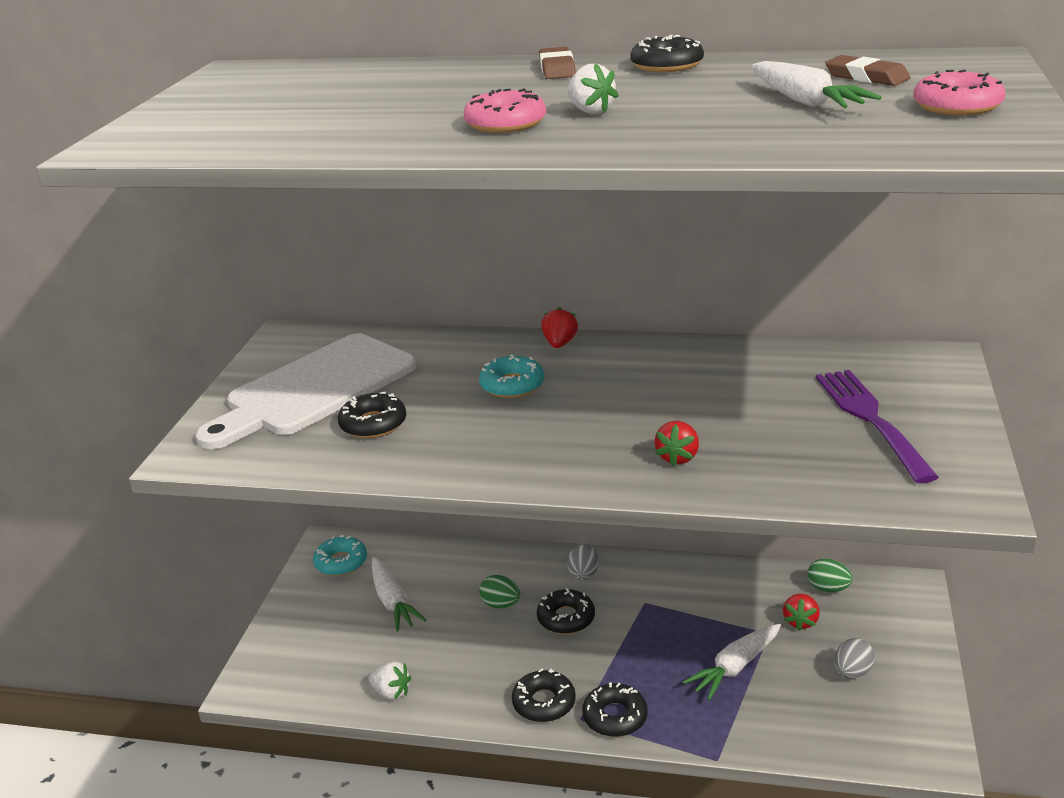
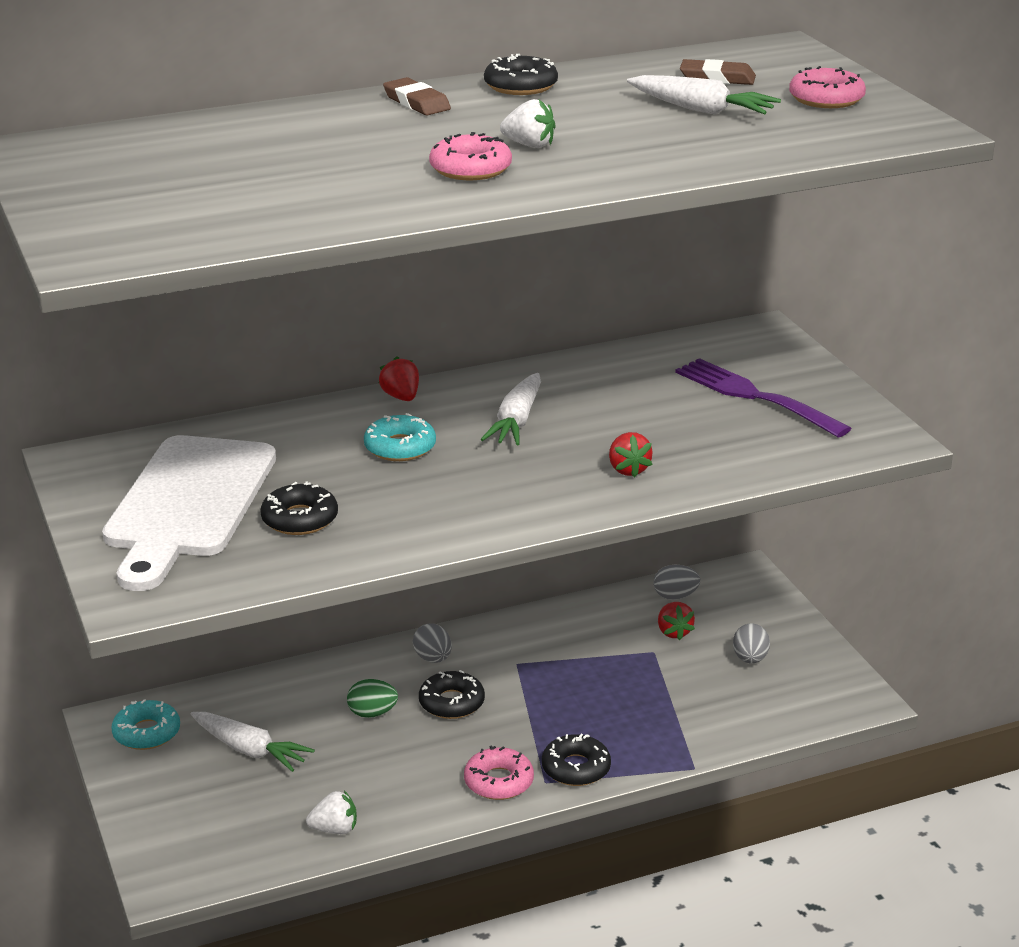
camera: 35 degrees left, 0 degrees up
black donut [512,669,576,722] -> pink donut [464,746,534,800]
white carrot [683,624,781,701] -> white carrot moved to [481,373,541,446]
green egg [807,558,853,592] -> grey egg [654,565,700,600]

